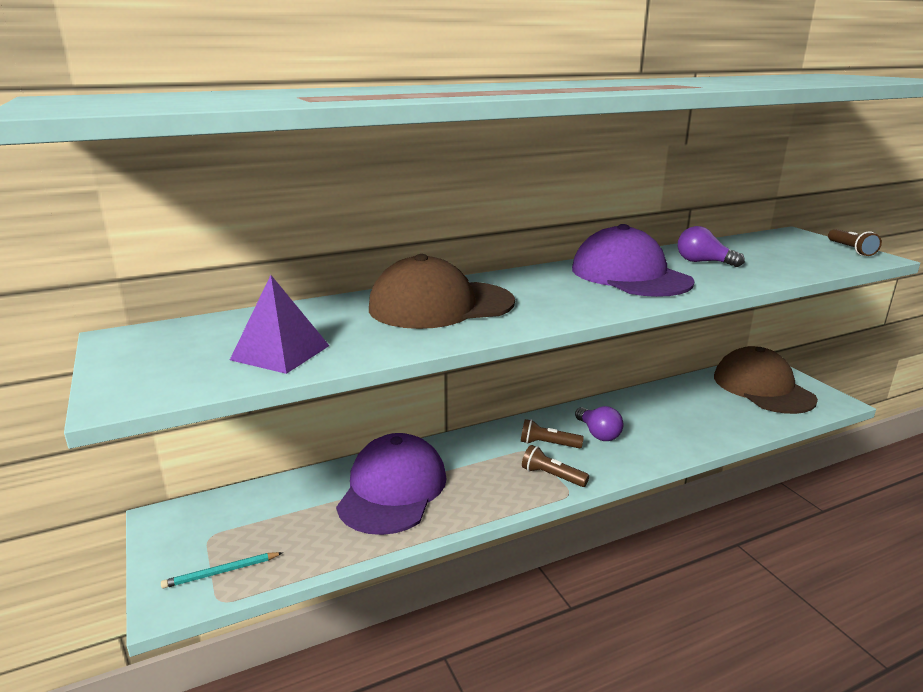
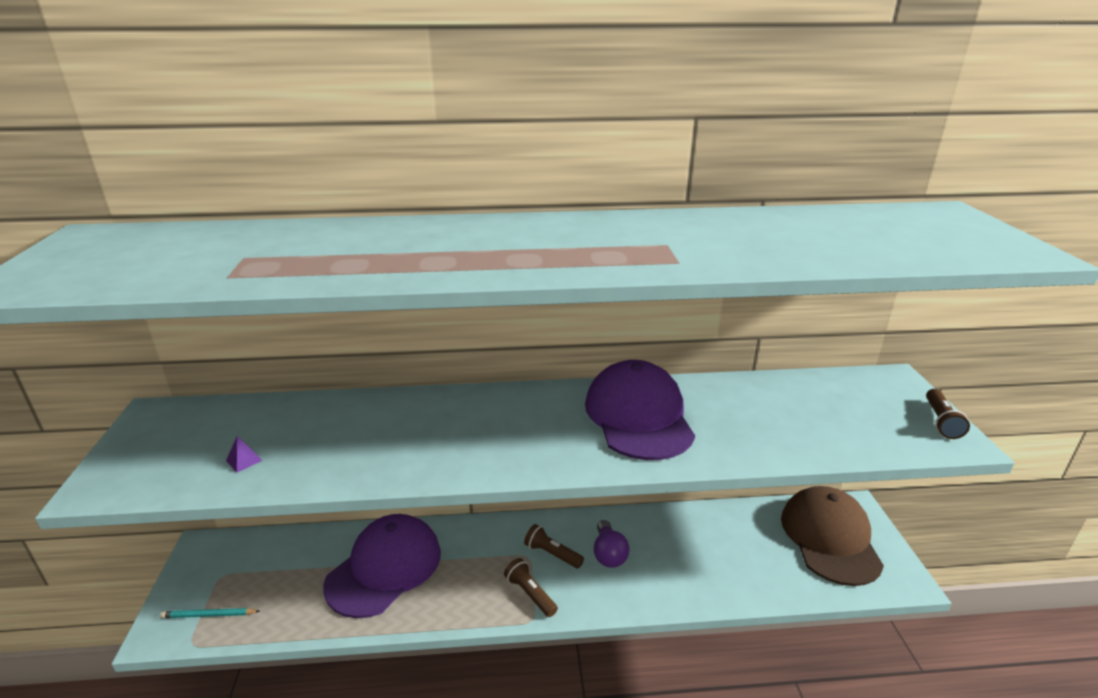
camera: 20 degrees right, 5 degrees up
purple pyramid [230,275,329,374] -> purple pyramid [226,436,263,472], size x0.43
brown cap [369,254,515,329] -> none
purple light bulb [678,226,745,267] -> none

